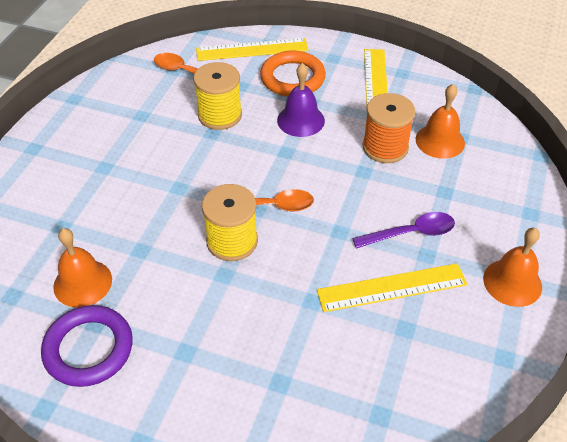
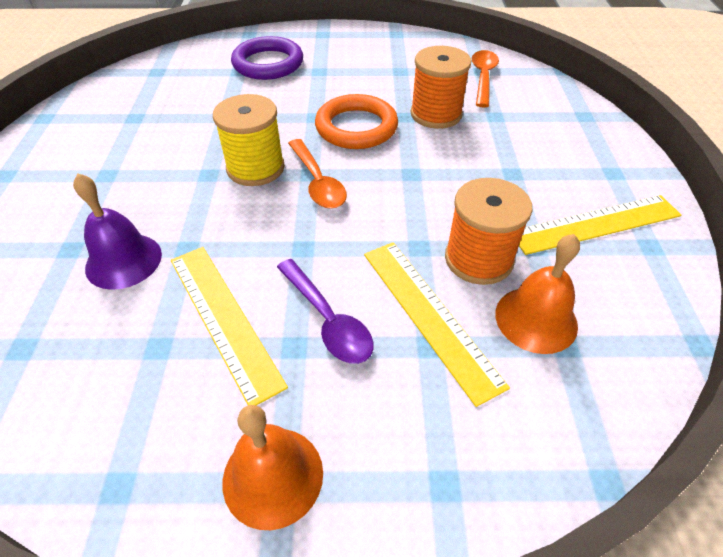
camera: 70 degrees right, 0 degrees up
purple ring [41,305,133,387] -> purple ring moved to [231,36,303,80]
orange bell [53,228,112,307] -> none
yellow spool [193,62,242,130] -> orange spool [411,46,471,129]
yellow ruler [196,38,309,61] -> yellow ruler moved to [364,242,510,407]
orange ring [260,51,326,96] -> orange ring moved to [315,94,398,149]
purple bell [277,63,325,137] -> purple bell moved to [73,174,162,290]

